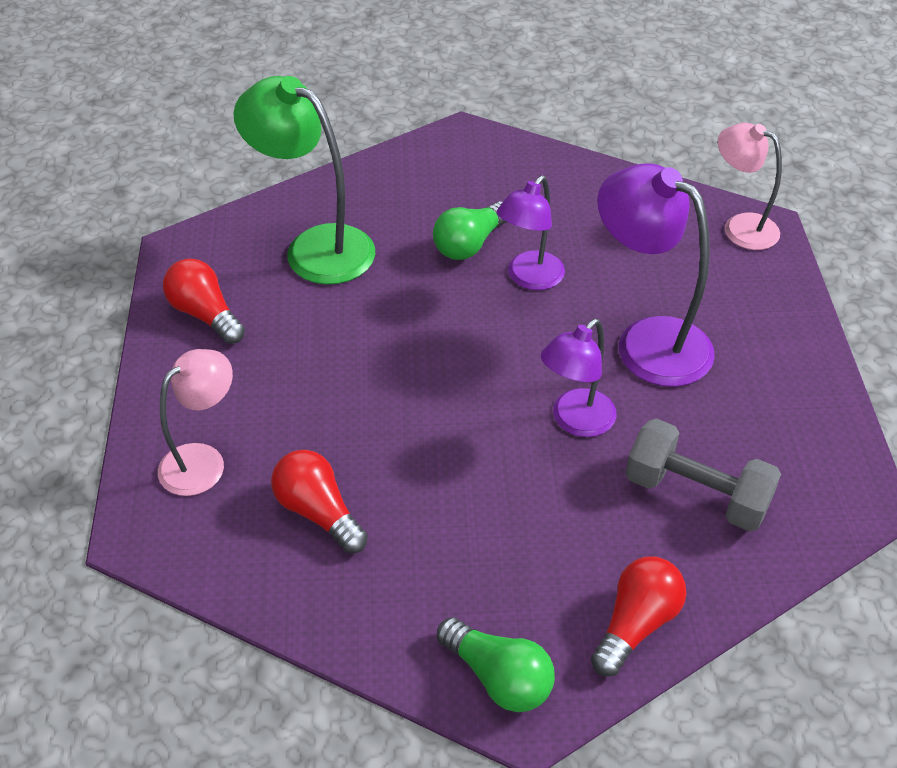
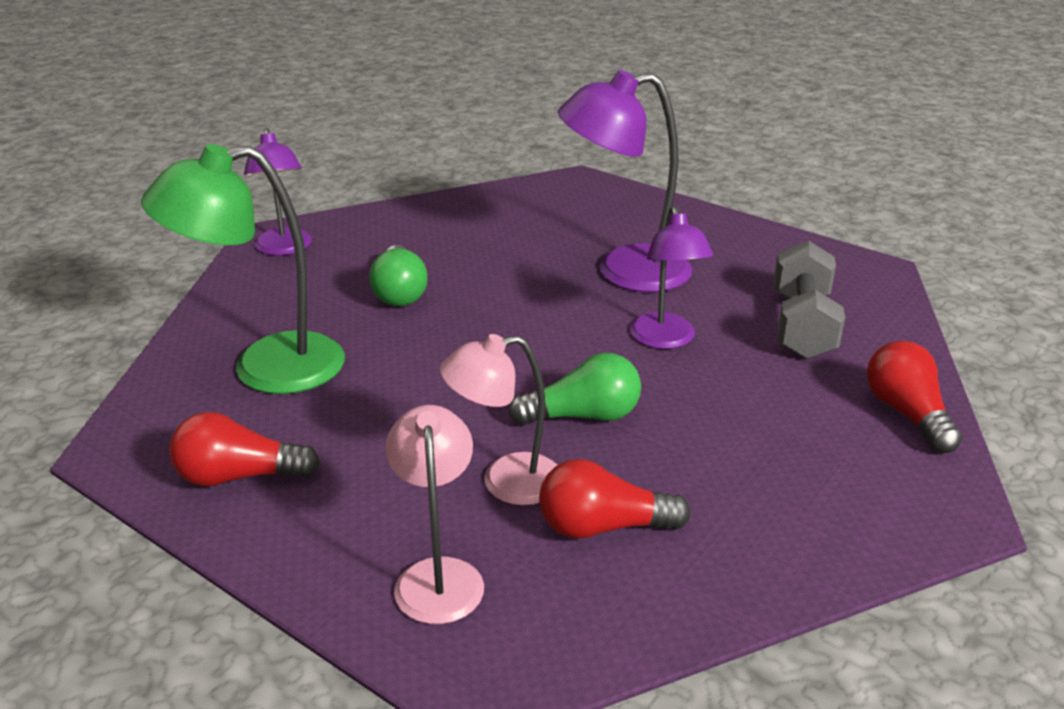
camera: 50 degrees left, 15 degrees down
green light bulb [437,617,555,712] -> green light bulb moved to [509,353,641,425]
purple lamp [497,176,565,290] -> purple lamp moved to [244,128,312,256]
grey dumbbell [625,418,781,532] -> grey dumbbell turned 60 degrees counterclockwise [774,240,845,359]
pink lamp [718,123,782,250] -> pink lamp moved to [440,334,557,505]

